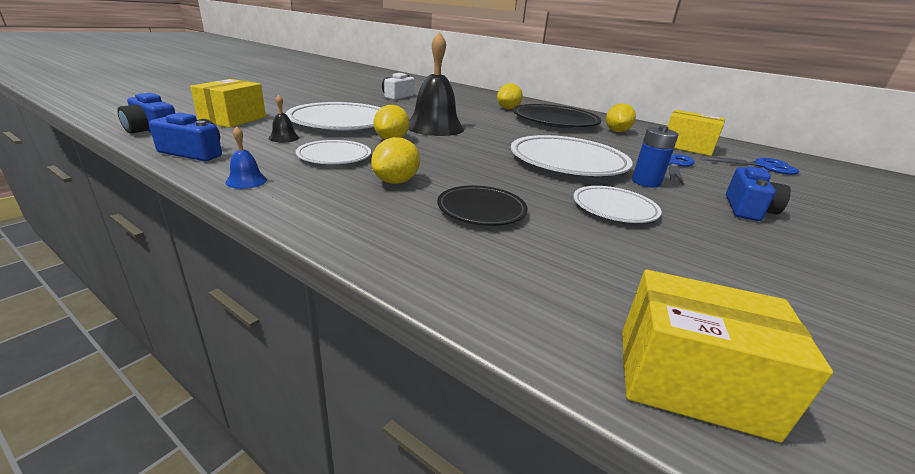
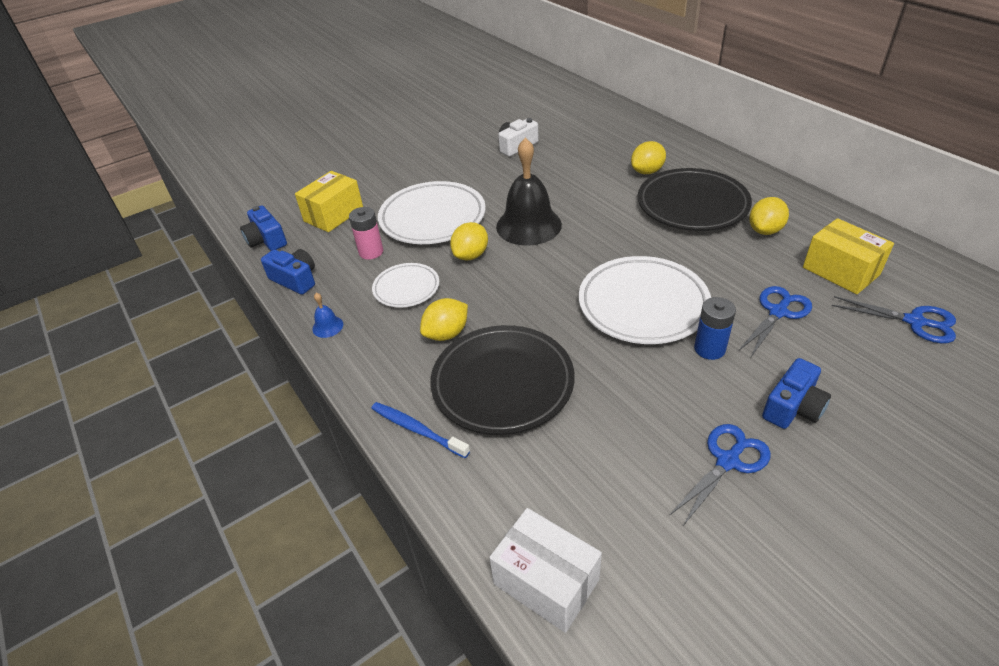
camera: 25 degrees right, 15 degrees up
black bell [269,94,299,142] -> pink battery [349,207,383,260]
black plate [437,185,528,226] -> black plate [430,325,574,435], size x1.80
white plate [573,186,662,223] -> none
yellow box [622,270,833,442] -> white box [489,508,602,633]
none -> blue toothbrush [371,402,470,458]
none -> blue scissors [669,424,771,526]

